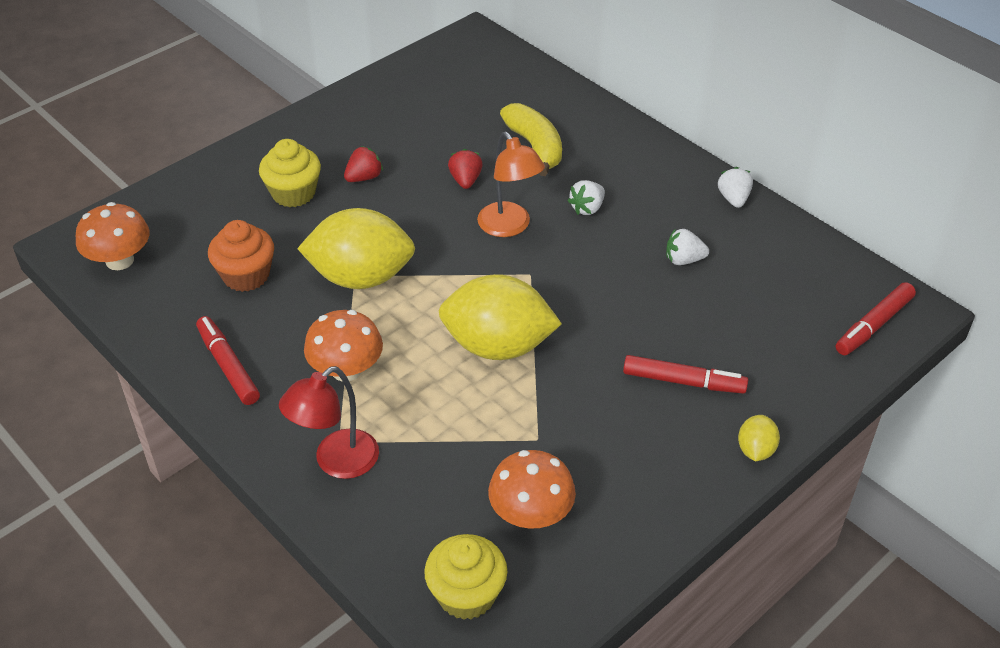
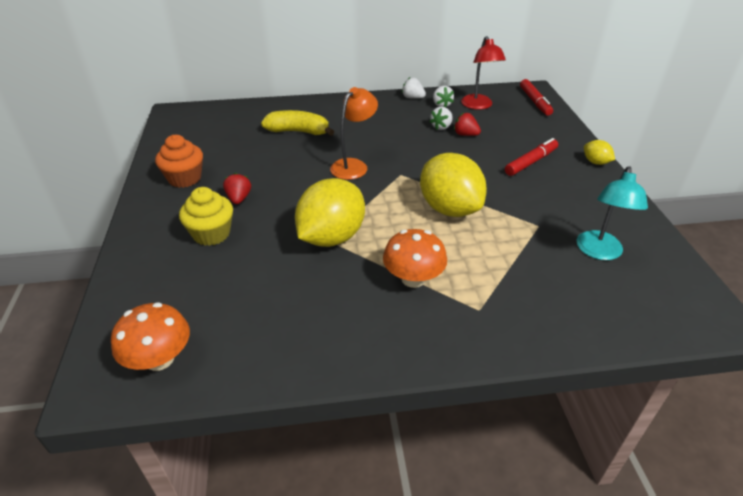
camera: 55 degrees left, 5 degrees down
red marker [196,316,260,405] -> none
orange cupcake [208,220,274,292] -> orange cupcake moved to [155,135,203,188]
red lamp [279,366,379,479] -> red lamp moved to [461,36,506,110]
yellow cupcake [424,534,507,620] -> none
yellow lemon [439,274,562,360] -> yellow lemon turned 75 degrees counterclockwise [420,153,487,217]
red strawberry [448,149,483,189] -> red strawberry moved to [454,113,481,136]
orange lamp [477,132,545,237] -> orange lamp turned 60 degrees counterclockwise [330,87,378,180]
orange mushroom [488,450,576,529] -> turquoise lamp [576,166,648,260]
white strawberry [568,180,605,215] -> white strawberry moved to [433,86,454,108]

